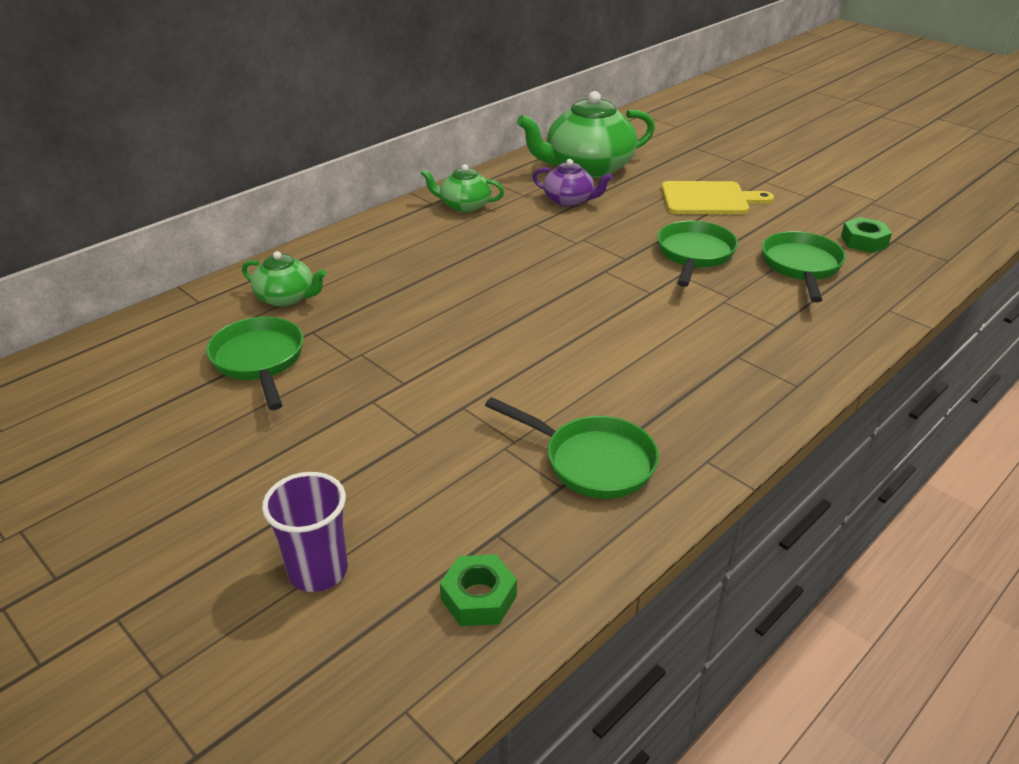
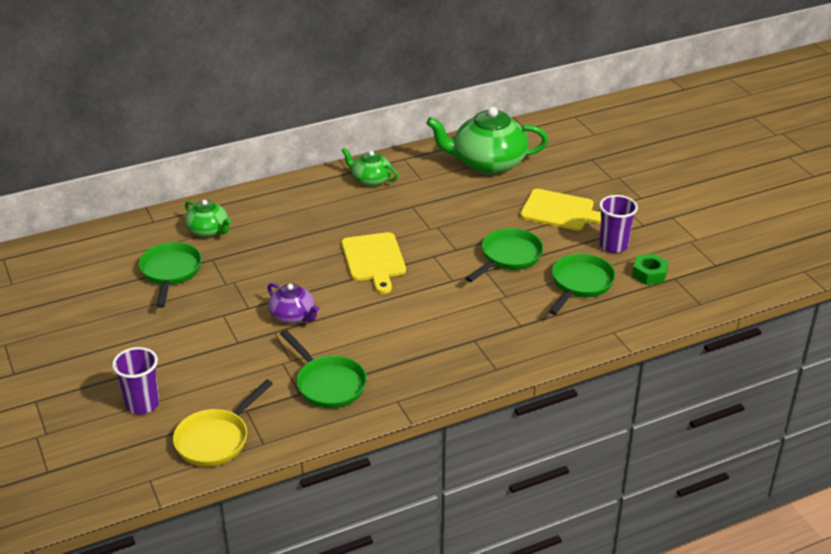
camera: 20 degrees right, 0 degrees up
green nut [440,554,517,626] -> yellow pan [173,379,273,467]
purple teapot [532,159,613,207] -> purple teapot moved to [267,283,319,324]
none -> yellow cutting board [341,232,406,294]
none -> purple cup [599,195,638,253]

